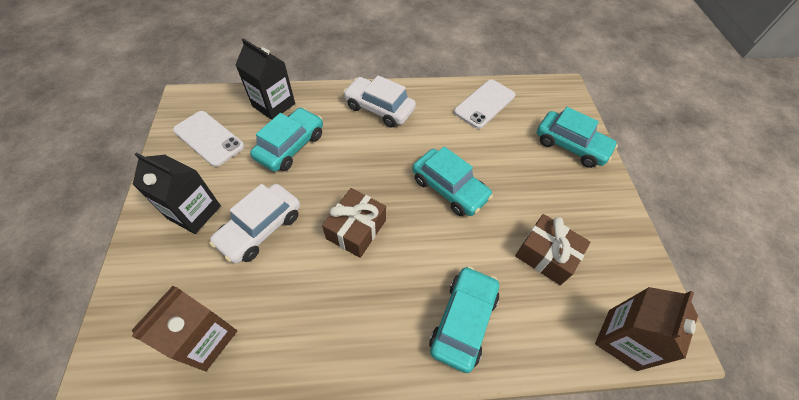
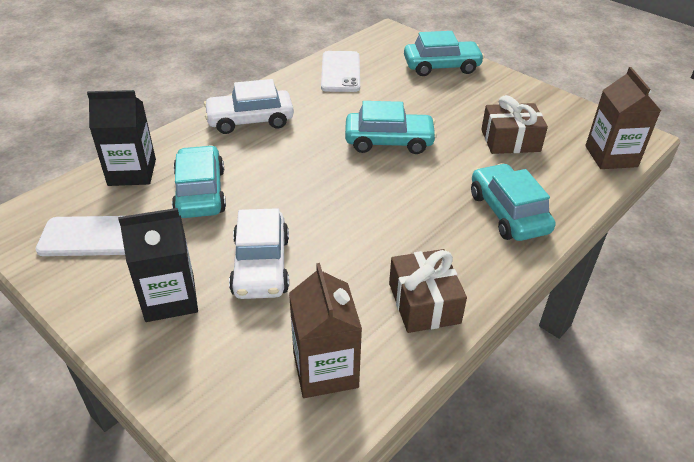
camera: 40 degrees left, 15 degrees down
brown gift [322,188,386,258] -> brown gift moved to [389,249,467,333]

